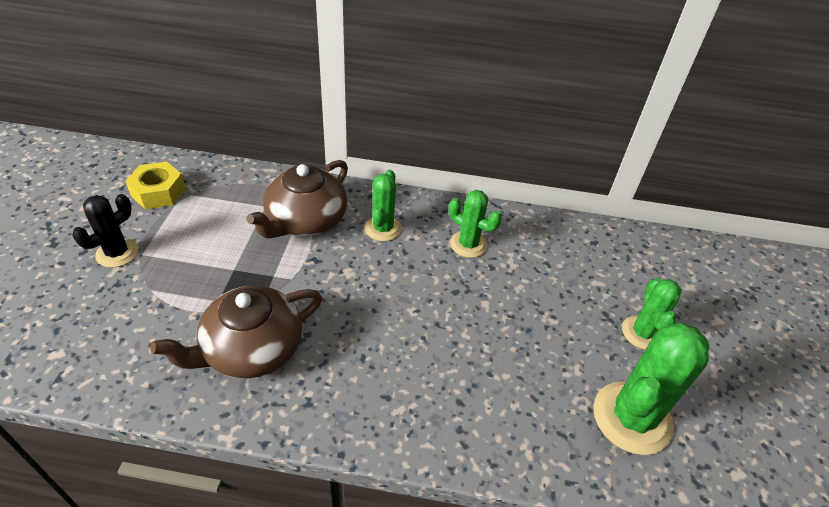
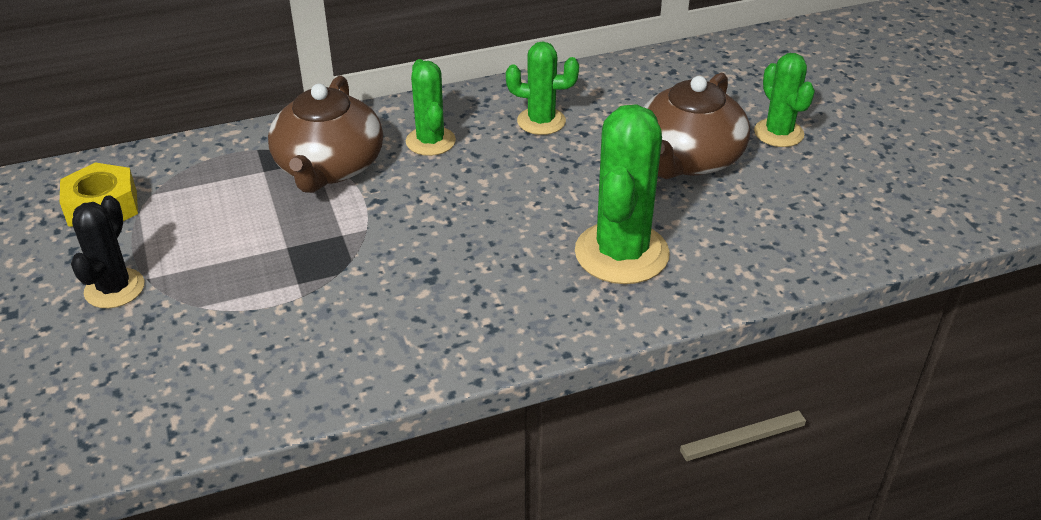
camera: 25 degrees left, 5 degrees down
brown teapot [150,285,322,379] -> brown teapot moved to [644,73,750,179]
green cactus [593,322,709,455] -> green cactus moved to [575,104,670,284]

